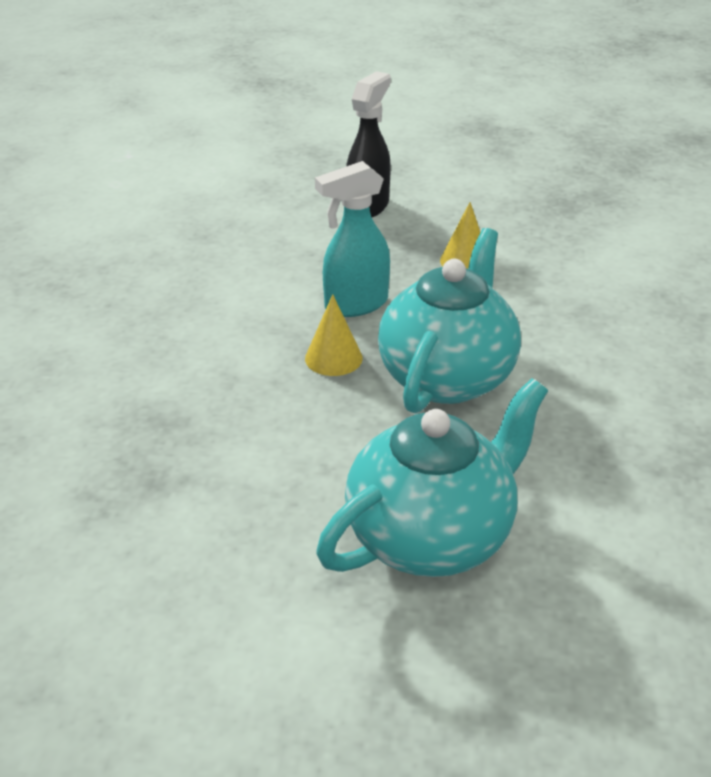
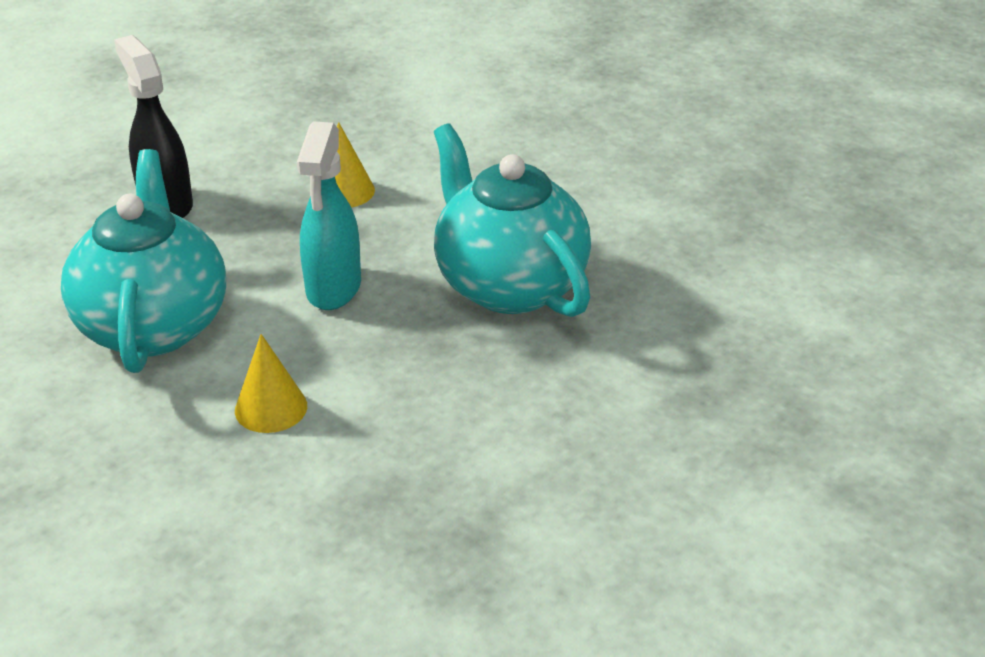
camera: 55 degrees left, 0 degrees up
yellow cone [305,294,363,376] -> yellow cone moved to [235,334,307,433]
turquoise teapot [316,378,548,577] -> turquoise teapot moved to [61,149,226,373]

